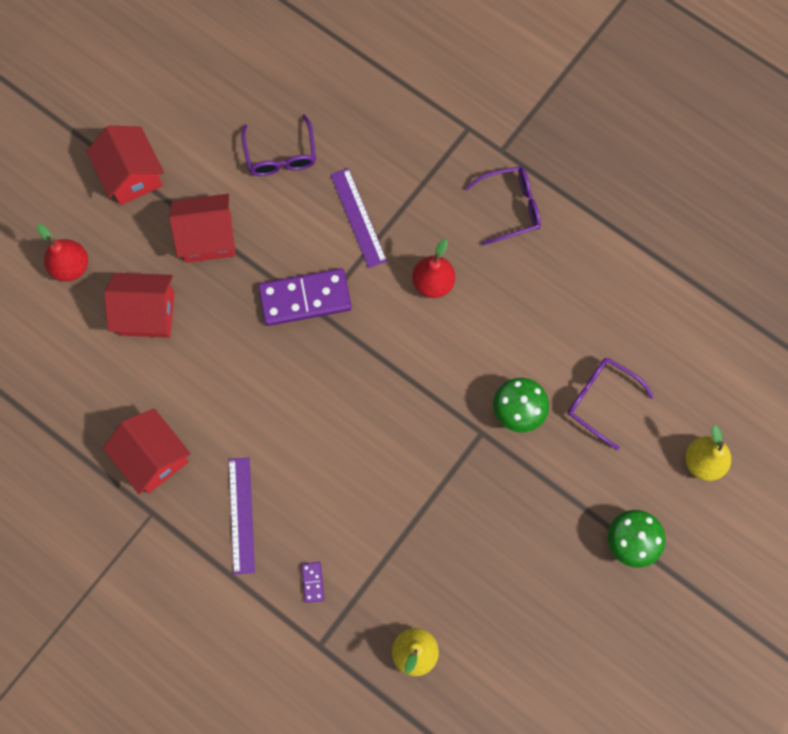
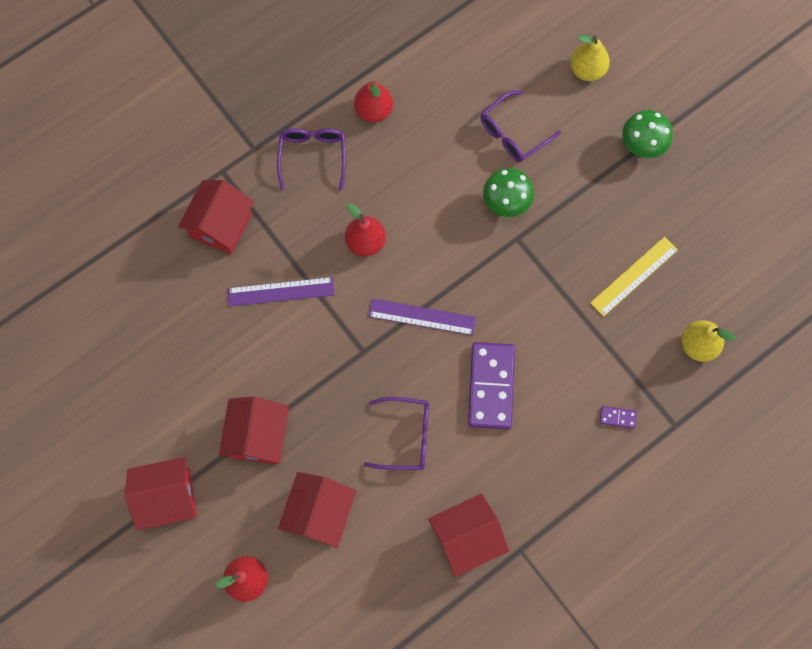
camera: 75 degrees left, 0 degrees up
purple ruler [229,457,255,575] -> purple ruler moved to [368,299,476,335]
purple glasses [241,114,316,176] -> purple glasses moved to [363,397,429,470]
purple domino [258,268,351,326] -> purple domino moved to [468,342,515,430]
none -> red house [178,180,254,254]
none -> red pear [354,81,393,123]
none -> yellow ruler [590,237,678,317]

